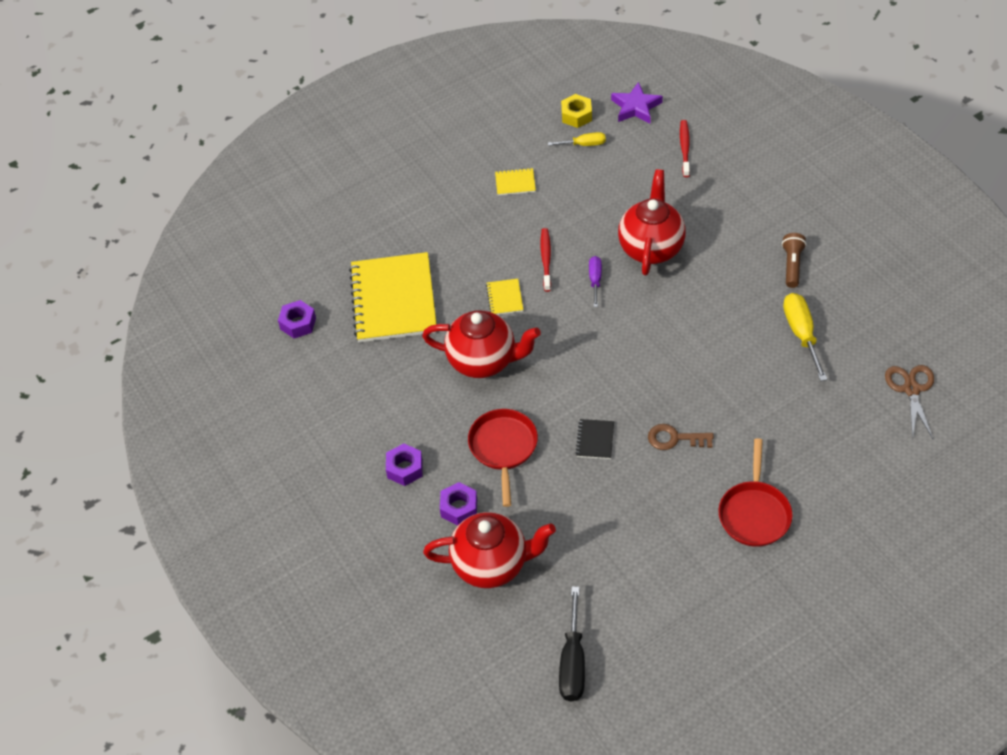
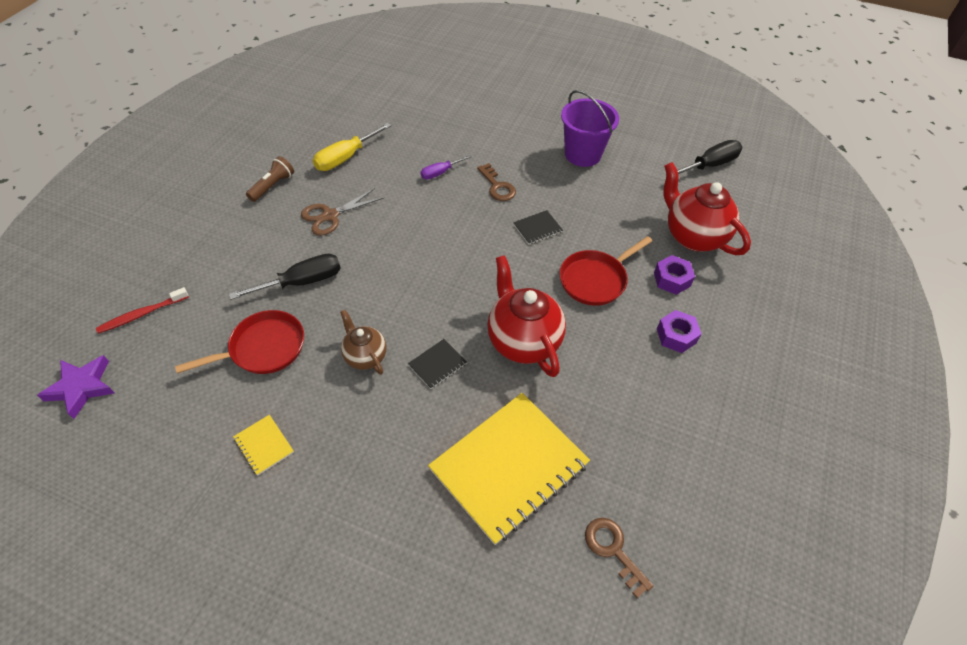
camera: 130 degrees left, 0 degrees up
purple nut [278,300,316,338] -> brown key [585,518,653,598]
yellow notebook [486,279,523,315] -> black notebook [408,339,467,389]
red toothbrush [541,228,551,292] -> brown teapot [340,310,386,375]
yellow screwdriver [548,132,606,146] -> none
yellow nut [561,94,592,128] -> none
purple screwdriver [589,256,602,307] -> purple screwdriver moved to [421,155,472,180]
red teapot [618,169,686,275] -> black screwdriver [229,254,341,300]
red pan [719,438,793,547] -> red pan moved to [175,310,304,374]
brown flashlight [782,233,806,288] -> brown flashlight turned 150 degrees clockwise [246,156,294,202]
brown scissors [885,365,934,439] -> brown scissors moved to [301,188,383,236]
none -> purple bucket [561,90,619,167]

